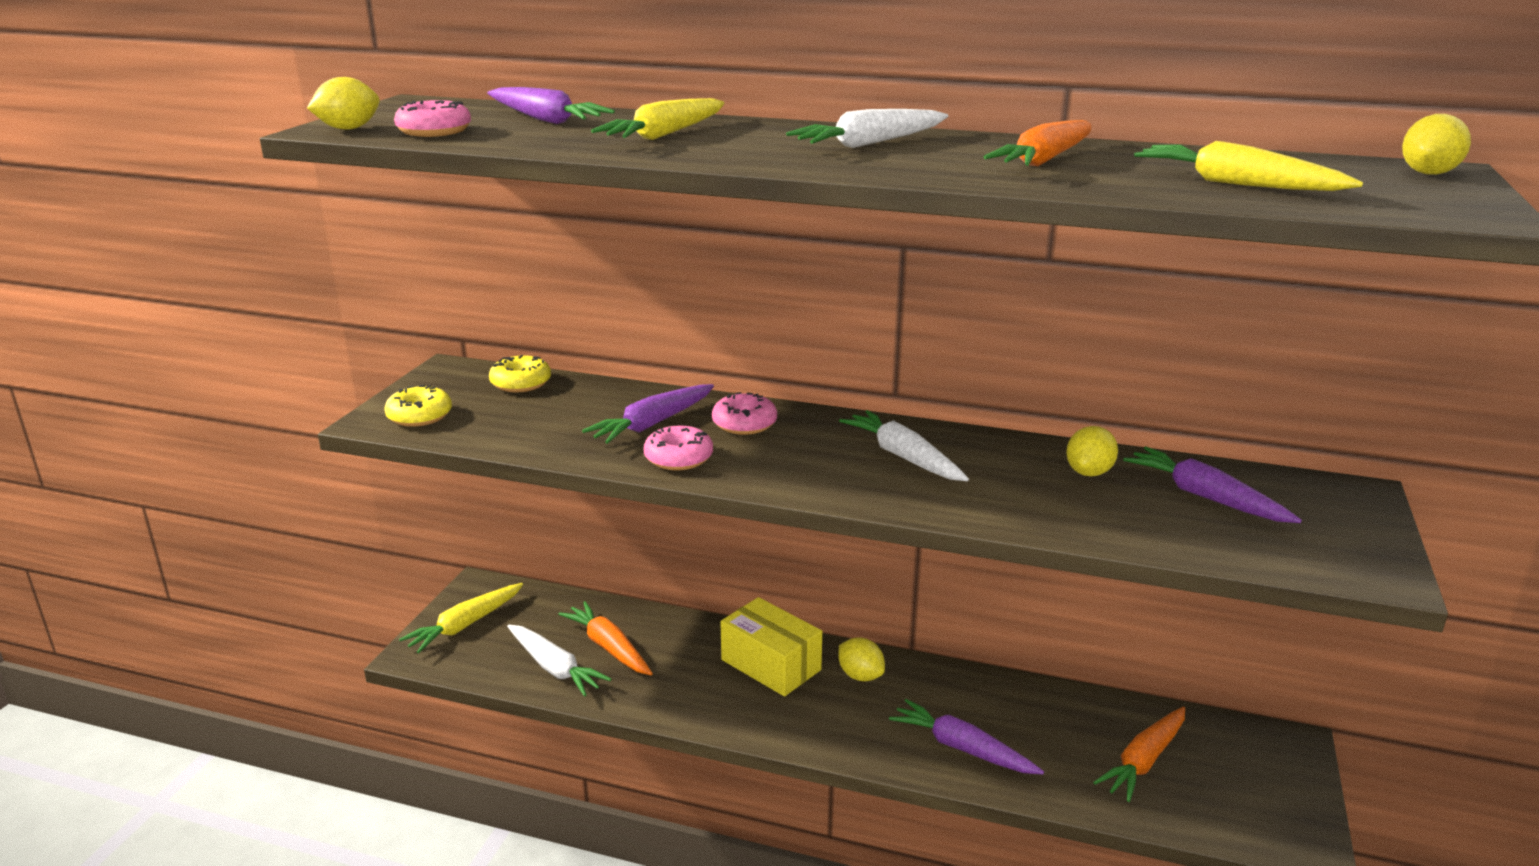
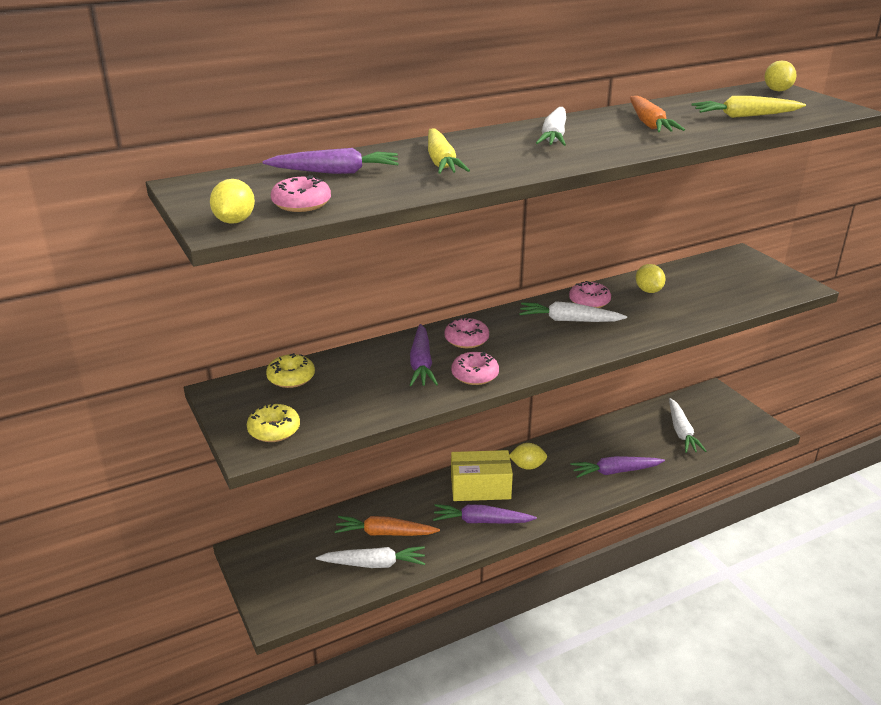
camera: 45 degrees left, 5 degrees up
yellow carrot [399,583,523,654] -> none
orange carrot [1093,706,1185,802] -> white carrot [669,398,706,453]
purple carrot [1123,447,1302,523] -> purple carrot moved to [433,504,537,524]
none -> pink donut [569,281,611,308]

